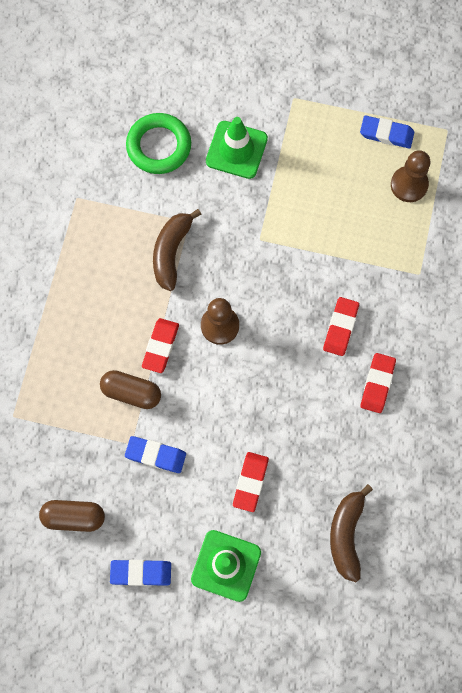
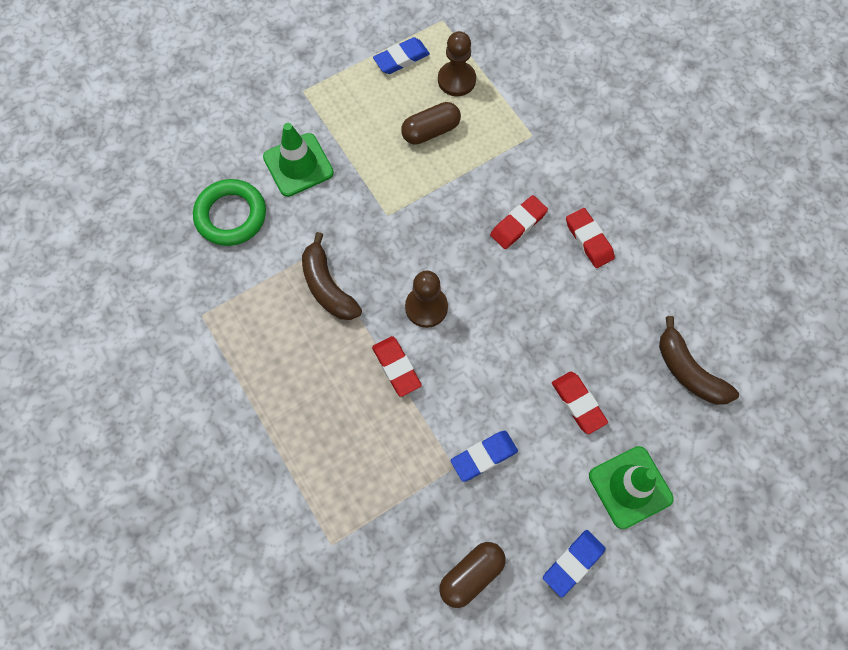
camera: 45 degrees left, 5 degrees down
brown capsule [100,370,161,409] -> brown capsule moved to [401,102,461,145]
red eraser [323,297,359,356] -> red eraser turned 75 degrees clockwise [490,195,548,249]

